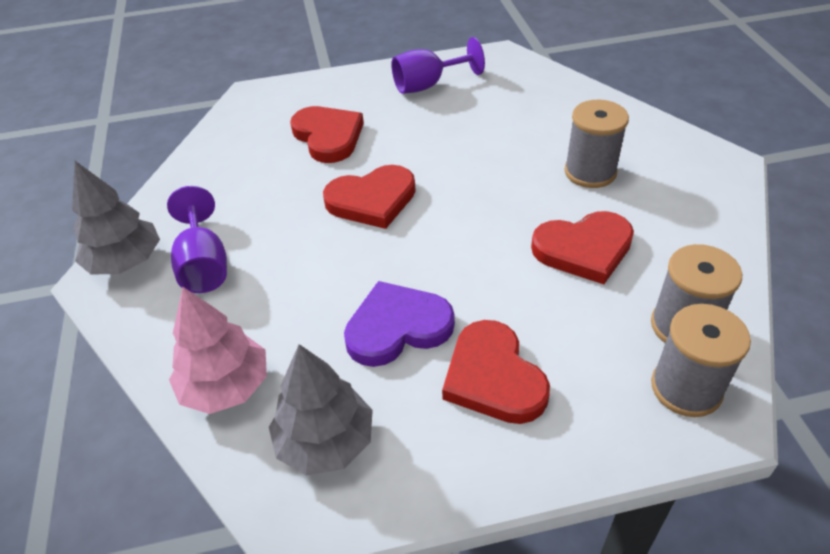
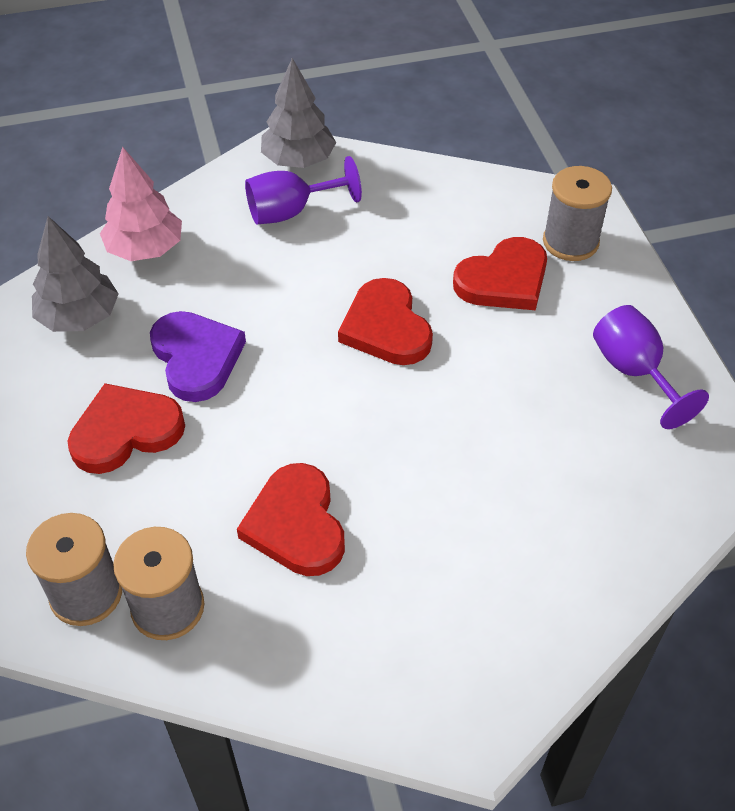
camera: 85 degrees right, 5 degrees up
grey spool [564,100,629,188] -> grey spool moved to [543,166,612,261]

